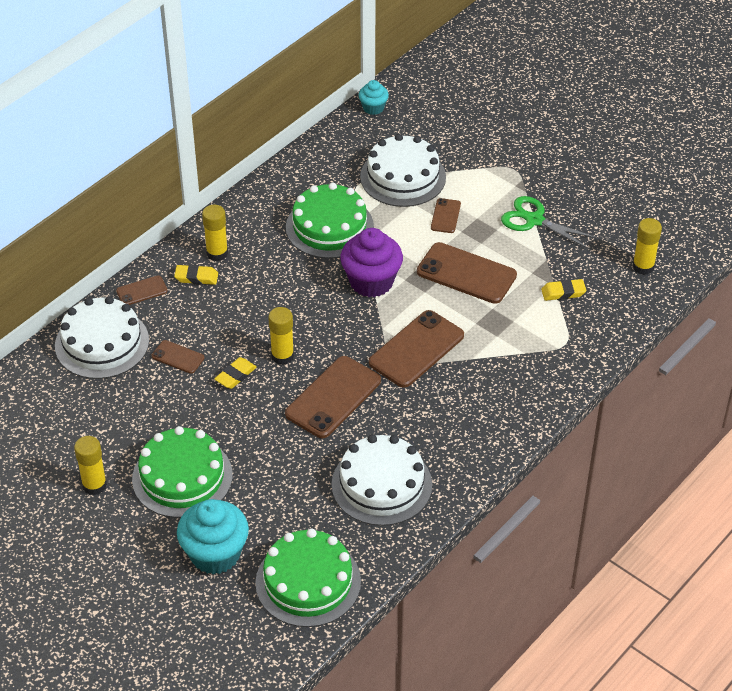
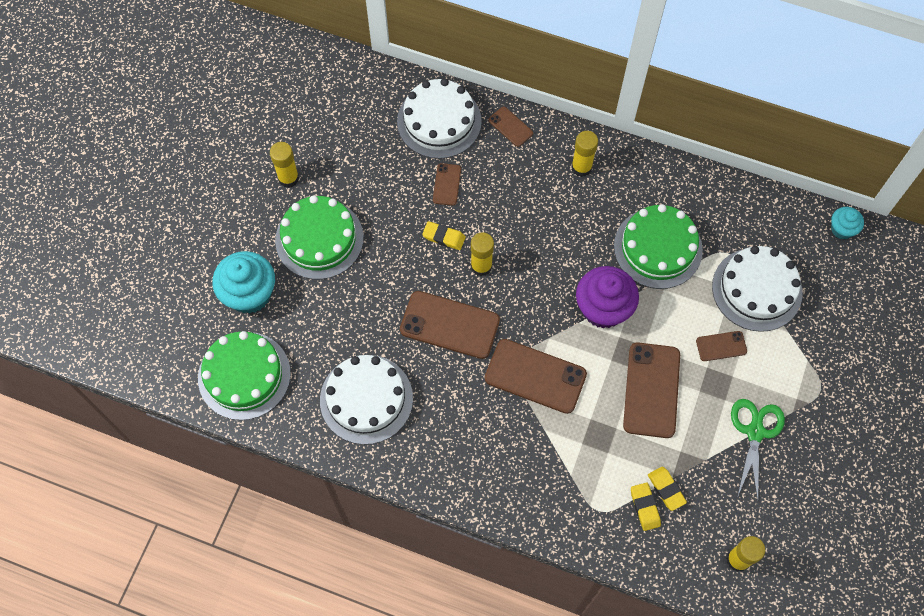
camera: 70 degrees right, 20 degrees up
yellow eraser [174,264,218,285] -> yellow eraser moved to [631,482,661,531]

